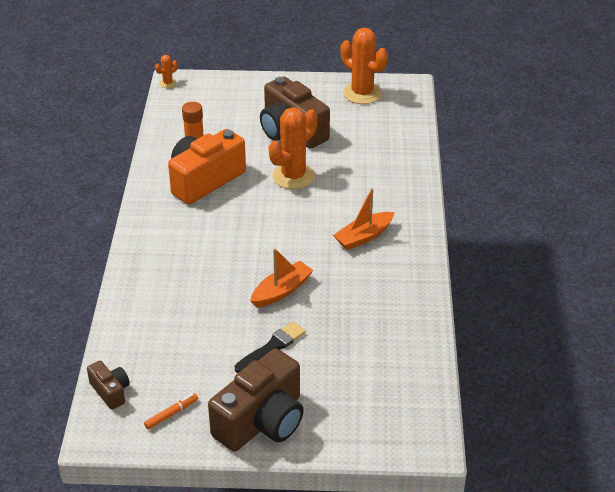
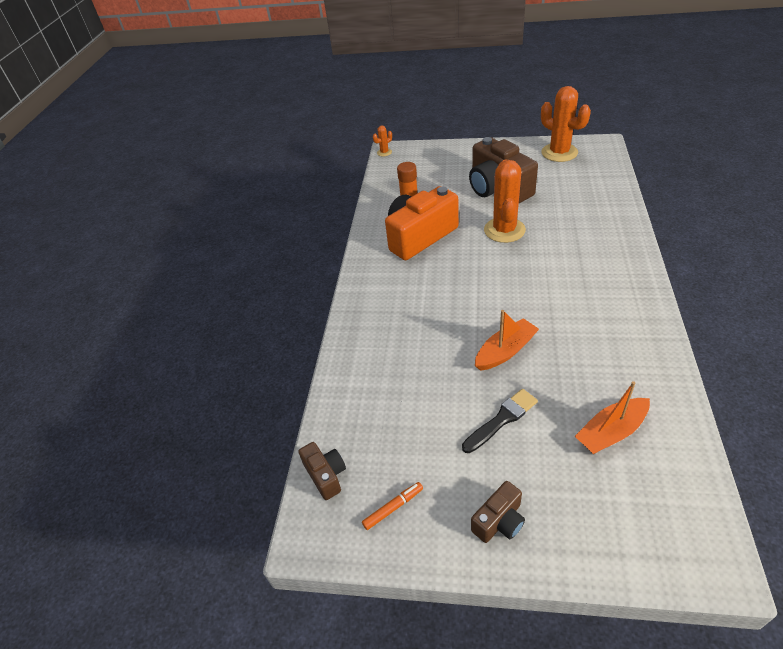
camera: 10 degrees right, 5 degrees up
brown camera [208,349,304,452] -> brown camera [471,481,525,543], size x0.48
orange cactus [269,107,317,189] -> orange cactus turned 45 degrees counterclockwise [484,159,526,243]
orange boat [333,188,394,250] -> orange boat moved to [575,381,650,454]

